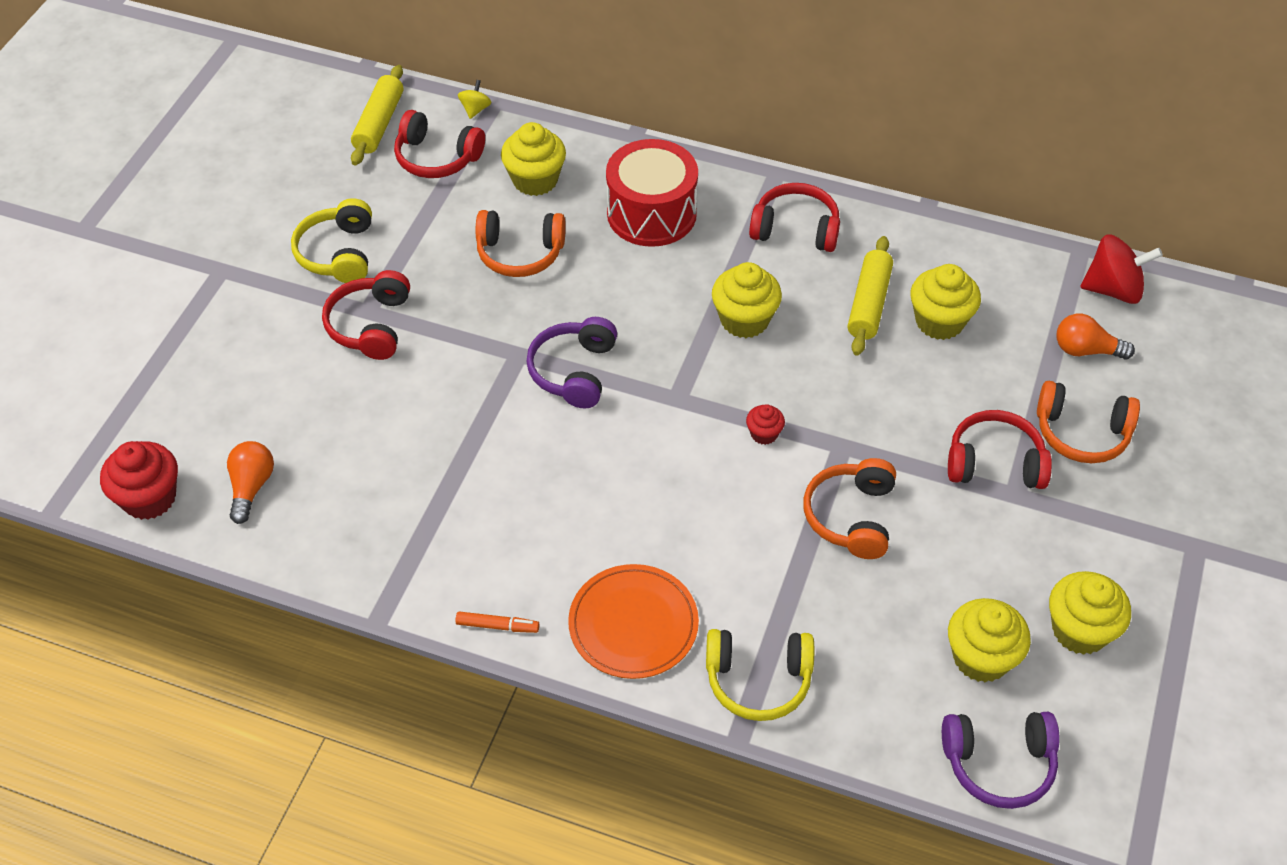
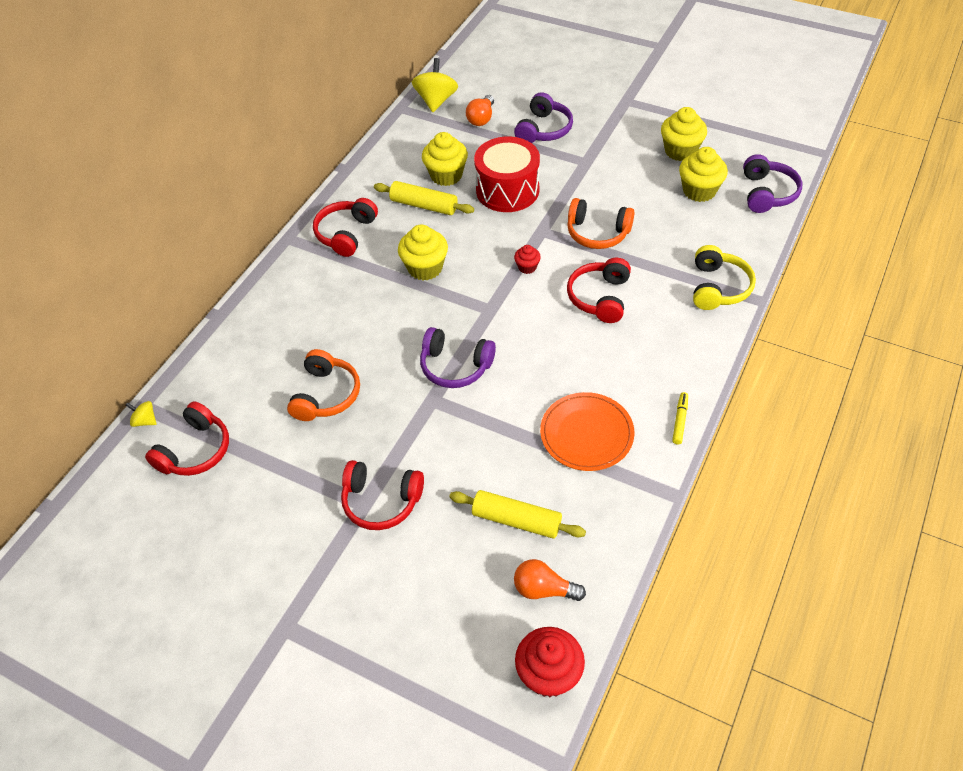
camera: 80 degrees left, 0 degrees up
yellow headphones [291,198,372,283] -> none
yellow rolling pin [351,65,403,165] -> yellow rolling pin moved to [449,490,586,539]
orange marker [455,612,539,633] -> yellow marker [672,392,688,445]
yellow cupcake [501,122,566,196] -> none
orange plate [568,564,699,679] -> orange plate moved to [540,392,635,471]
red drum [606,139,698,247] -> red drum moved to [474,136,540,212]
red headphones [948,410,1052,489] -> red headphones moved to [567,258,631,323]
orange headphones [1037,381,1140,463] -> purple headphones [514,92,573,143]
red spinning top [1080,234,1163,304] -> yellow spinning top [412,58,458,112]

